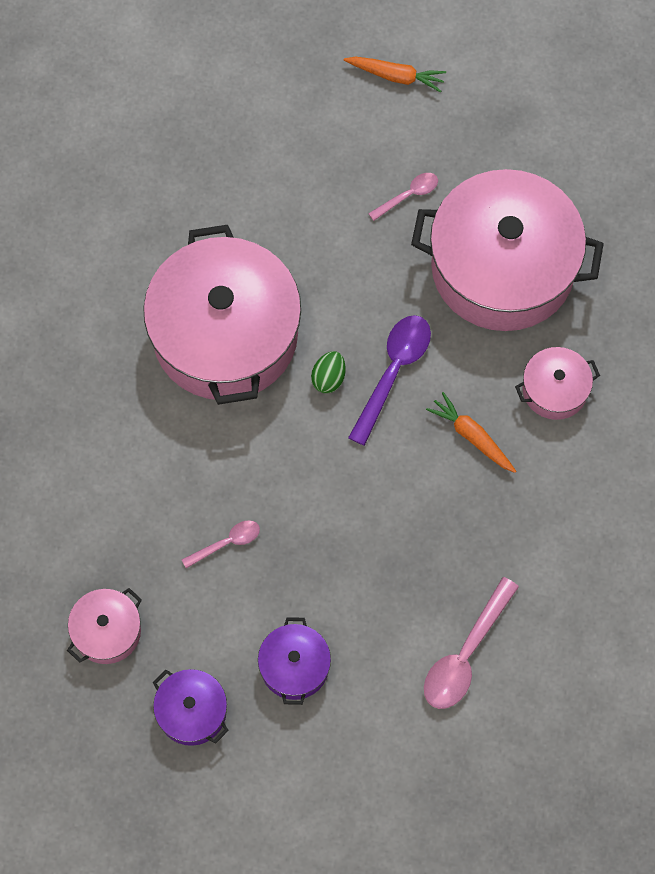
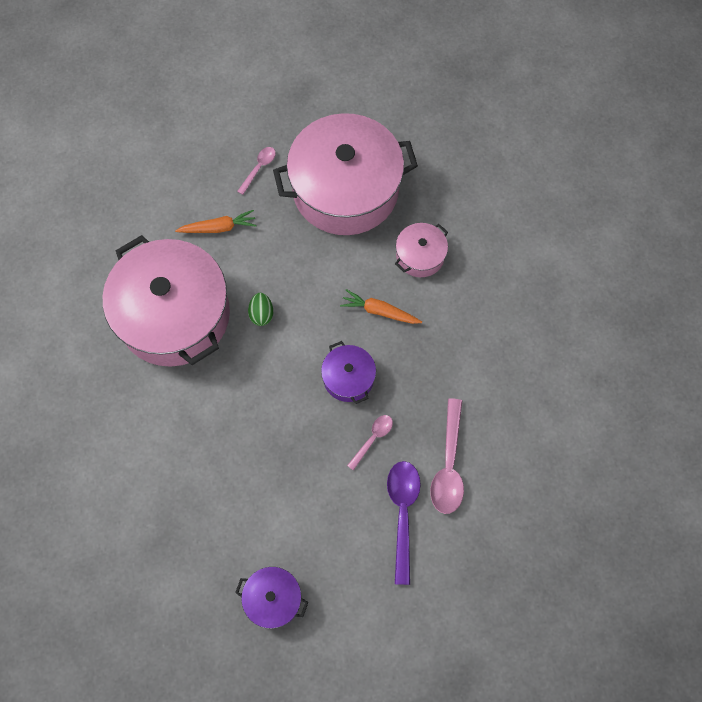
camera: 25 degrees left, 0 degrees up
pink pot [67,588,142,664] -> none
pink spoon [181,520,260,568] -> pink spoon moved to [347,415,393,471]
purple pot [258,617,331,705] -> purple pot moved to [321,341,376,404]
orange carrot [344,57,446,93] -> orange carrot moved to [175,210,257,233]
purple spoon [348,315,431,446] -> purple spoon moved to [387,461,421,585]

